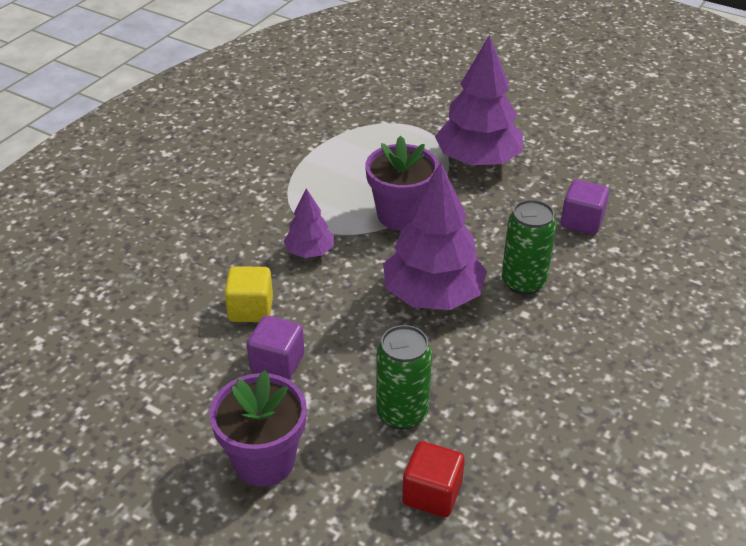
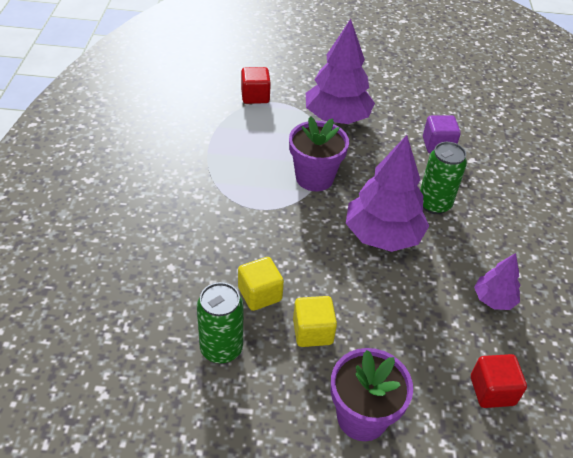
camera: 30 degrees left, 5 degrees up
purple cube [247,315,305,380] -> yellow cube [293,296,337,347]
purple tree [283,188,334,258] -> purple tree moved to [474,253,520,310]
green can [376,325,432,430] -> green can moved to [197,282,244,364]
none -> red cube [241,67,271,104]

